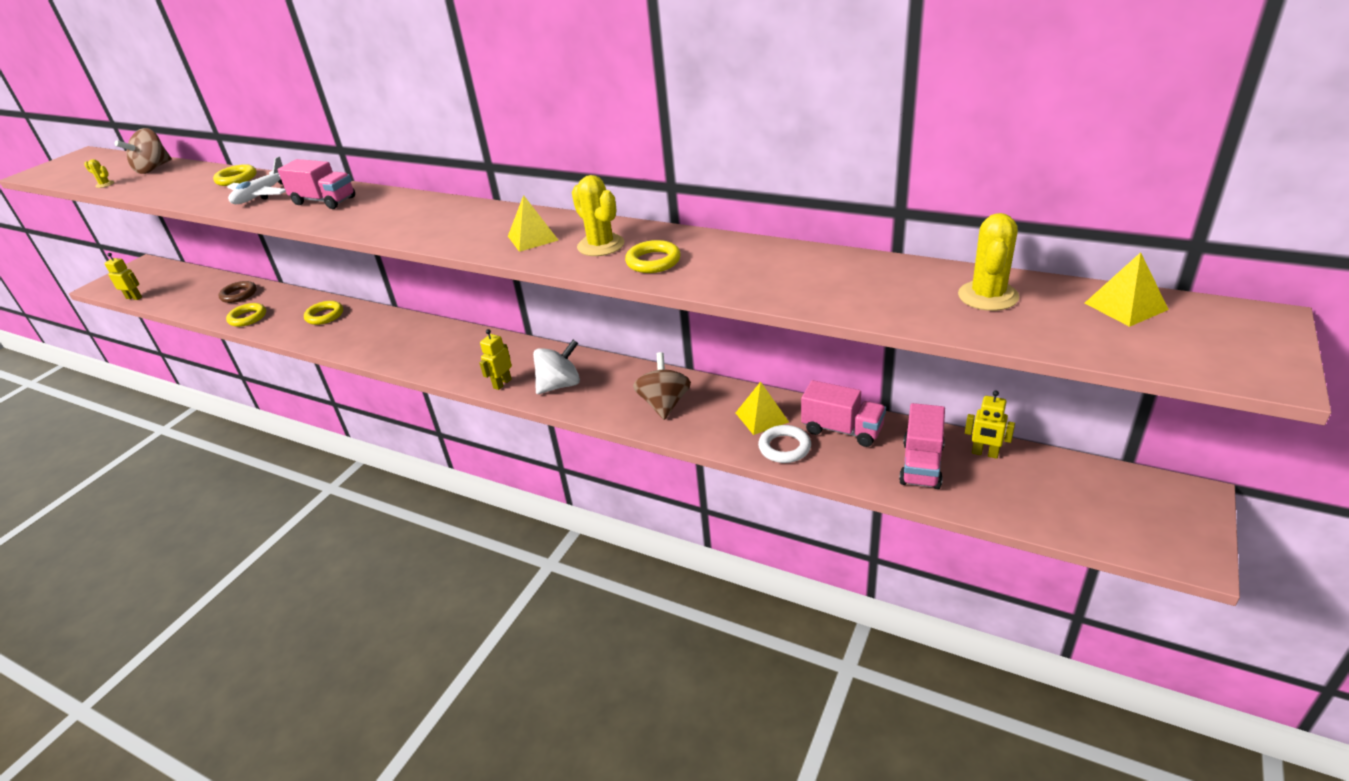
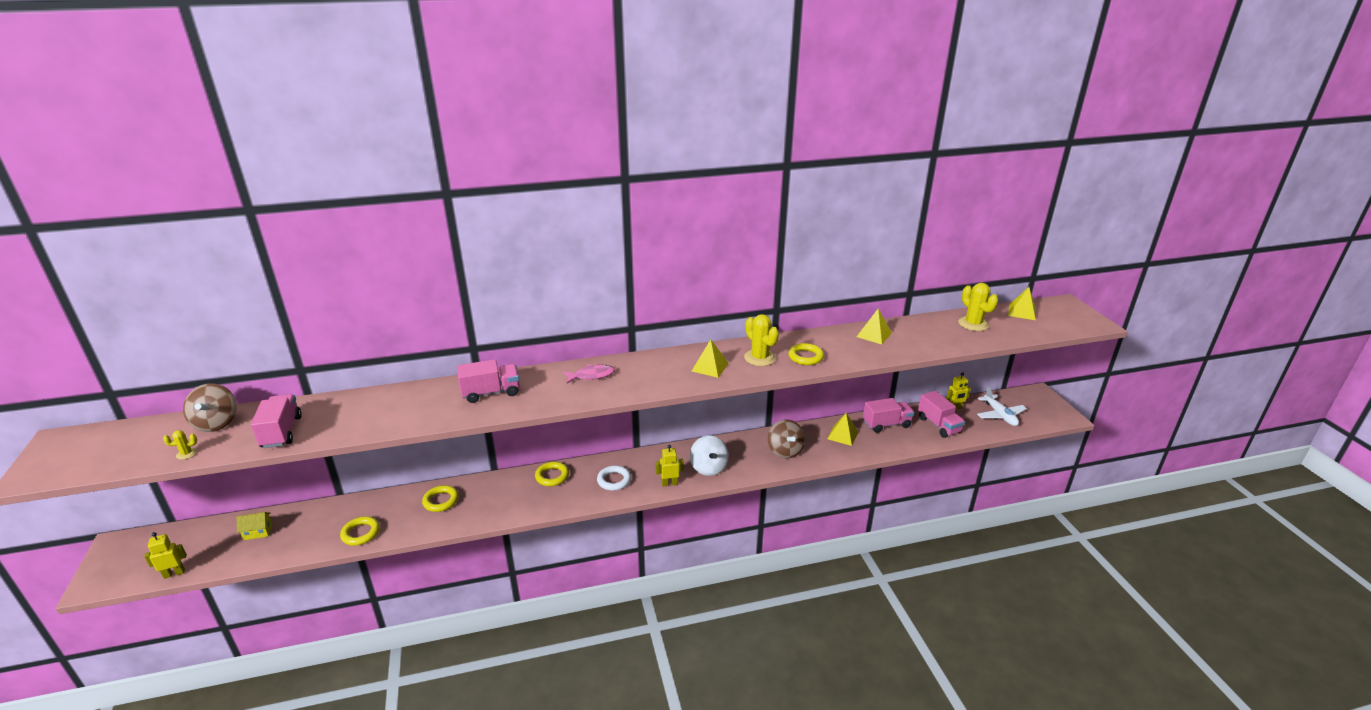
camera: 45 degrees left, 5 degrees down
yellow ring [213,164,257,186] -> yellow ring moved to [535,462,569,486]
brown ring [218,281,257,303] -> none
white plane [227,156,286,204] -> white plane moved to [977,386,1027,426]
yellow robot [479,329,512,390] -> yellow robot turned 90 degrees clockwise [655,445,683,486]
white spinning top [533,340,580,394] -> white spinning top turned 150 degrees clockwise [690,435,729,476]
yellow cactus [572,175,624,256] -> yellow cactus turned 45 degrees clockwise [744,314,779,366]
brown spinning top [633,352,691,420] -> brown spinning top turned 150 degrees counterclockwise [768,419,805,459]
white ring [758,425,811,463] -> white ring moved to [597,465,631,491]
none -> yellow house [237,512,273,540]
none -> pink truck [251,394,302,448]
none -> pink fish [563,365,615,383]
none -> yellow pyramid [857,309,892,344]

